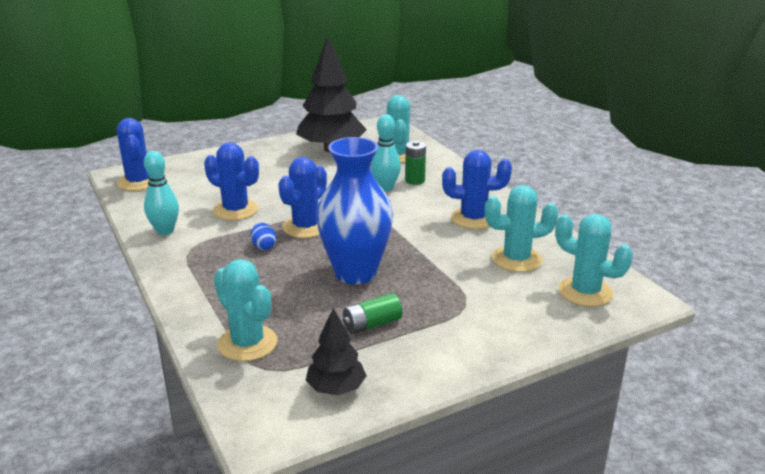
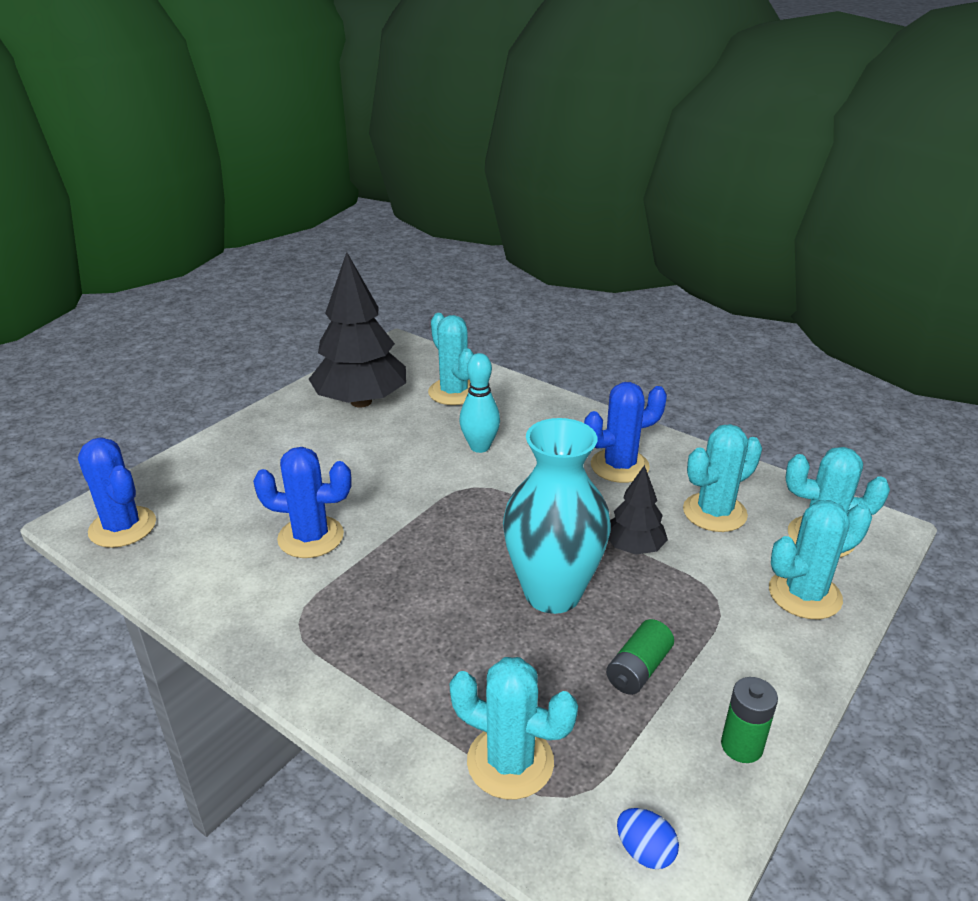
camera: 25 degrees left, 5 degrees up
turquoise bowling pin [144,151,179,235] -> none
blue egg [251,223,277,250] -> blue egg moved to [617,808,679,869]
blue cactus [278,157,327,238] -> none
black tree [306,308,367,395] -> black tree moved to [608,465,668,555]
blue vase [316,137,393,285] -> turquoise vase [503,418,611,614]
green battery [405,141,426,185] -> green battery moved to [721,677,778,763]
none -> turquoise cactus [769,500,872,619]

